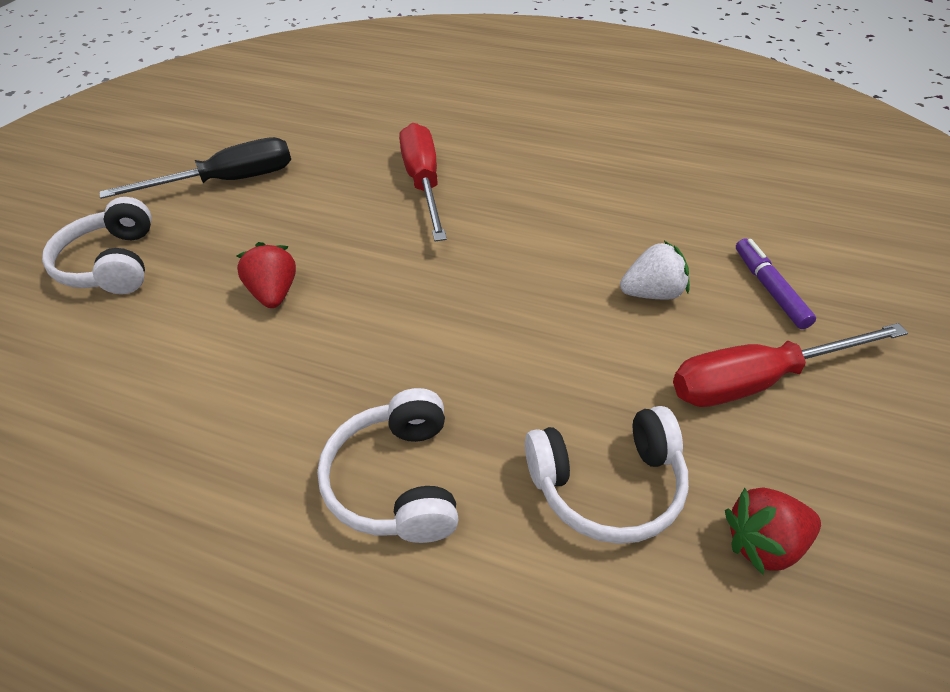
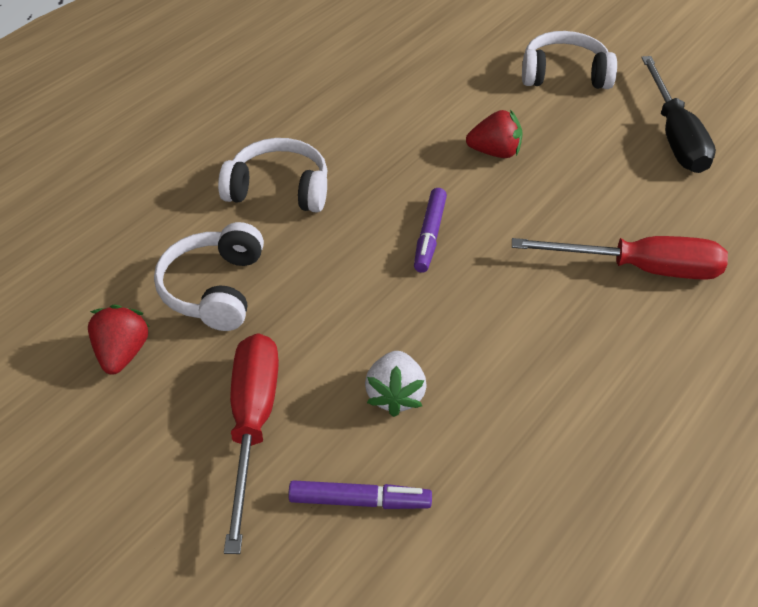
camera: 105 degrees right, 0 degrees up
none -> purple marker [414,188,447,273]

